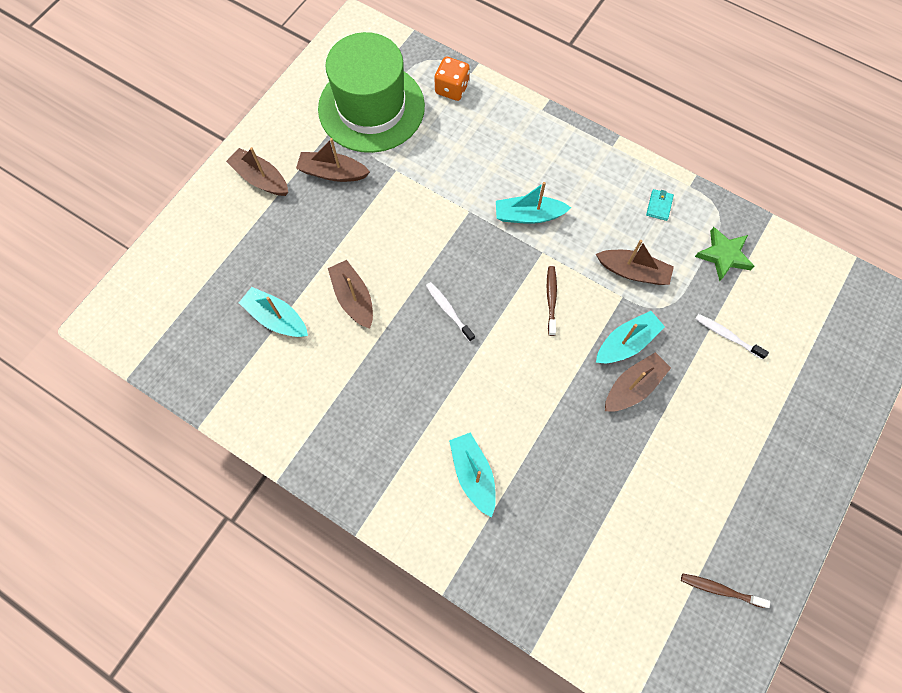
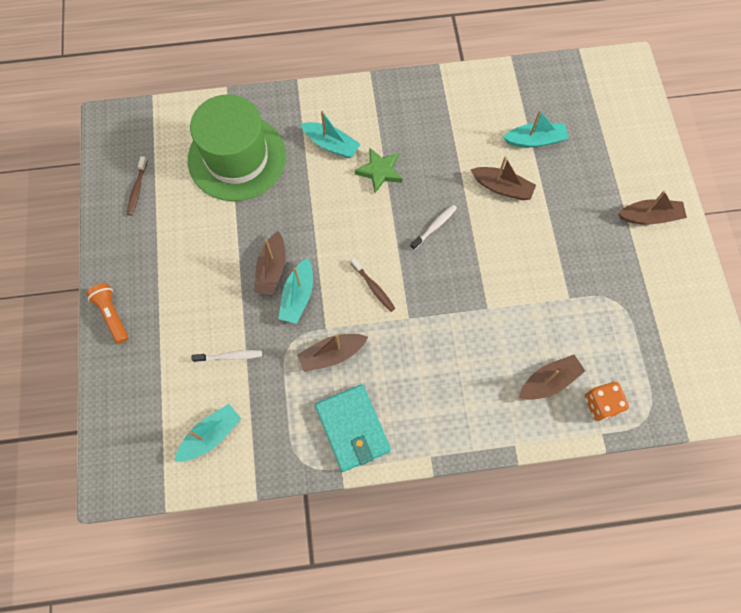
camera: 140 degrees right, 0 degrees up
brown boat [296,138,370,182] -> brown boat moved to [519,355,585,400]
green hat [318,32,425,153] -> green hat moved to [188,94,286,201]
white toothbrush [426,282,475,342] -> white toothbrush turned 60 degrees counterclockwise [410,205,457,250]
turquoise boat [496,182,571,224] -> turquoise boat moved to [175,404,241,462]
turquoise wallet [646,189,674,221] -> turquoise wallet [315,384,391,472], size x2.45
brown toothbrush [681,573,770,608] -> brown toothbrush turned 120 degrees clockwise [127,156,148,216]
green star [695,227,755,281] -> green star moved to [355,148,402,193]
none -> orange flashlight [86,283,129,344]

